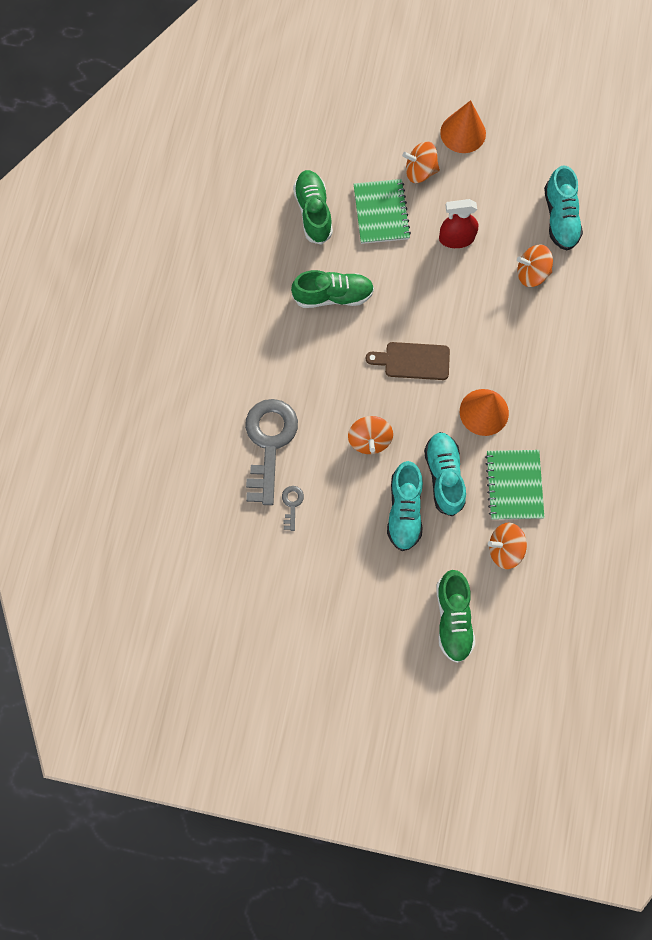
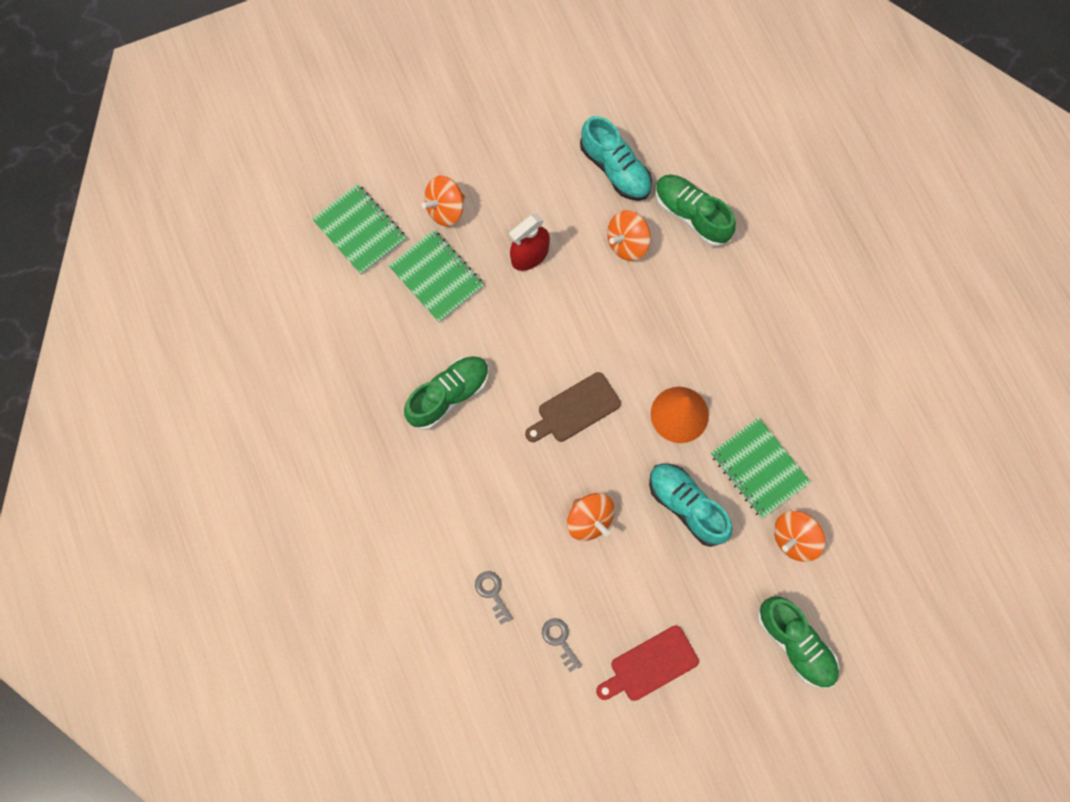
camera: 35 degrees left, 0 degrees up
grey key [245,399,298,505] -> grey key [475,571,513,625], size x0.41
green shoe [293,170,333,245] -> green shoe moved to [655,175,736,247]
turquoise shoe [387,461,423,551] -> none
orange cone [440,100,486,153] -> none
none -> green notebook [312,184,406,275]
none -> red cutting board [596,626,699,701]

